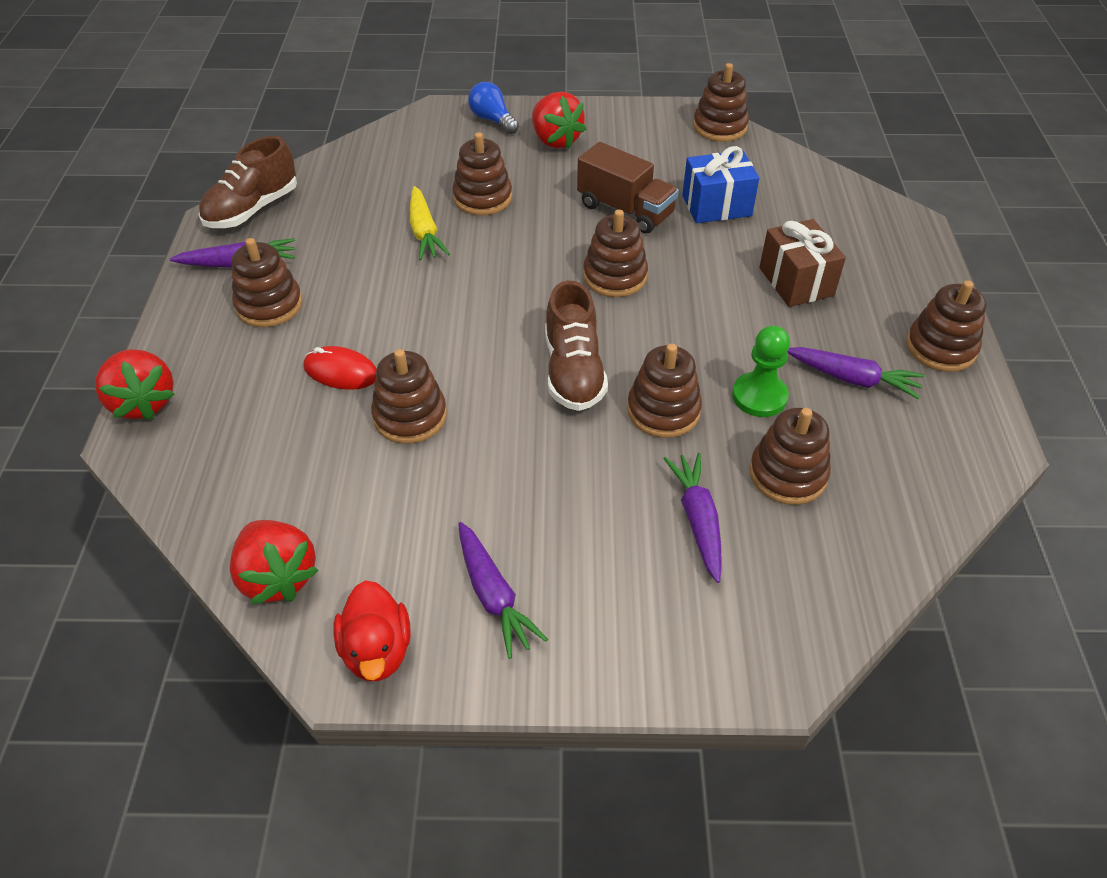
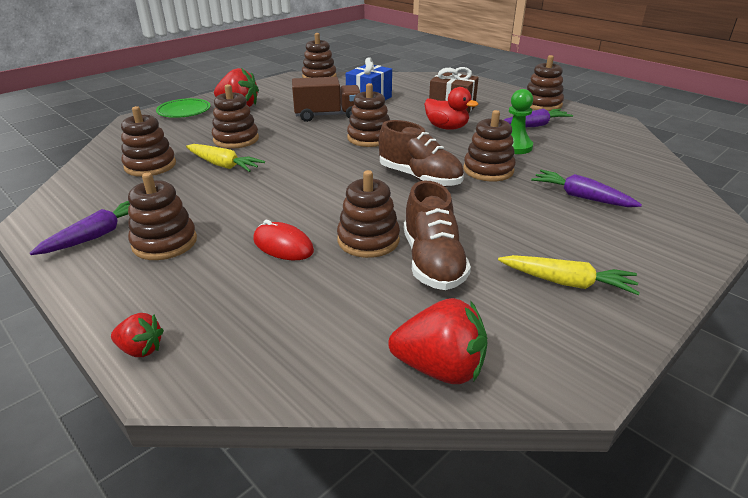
camera: 45 degrees left, 15 degrees down
red strawberry [95,349,175,420] -> red strawberry [111,313,164,357], size x0.55
brown shoe [199,136,297,228] -> brown shoe moved to [404,181,471,290]
red mouse [304,346,377,390] -> red mouse turned 60 degrees clockwise [253,220,314,260]
red duck [333,580,411,681] -> red duck moved to [424,87,478,130]
purple carrot [458,522,548,659] -> yellow carrot [498,255,640,295]
blue light bulb [468,82,519,134] -> green plate [156,98,211,118]
brown stacking toy [749,408,831,505] -> brown stacking toy moved to [121,106,176,177]

